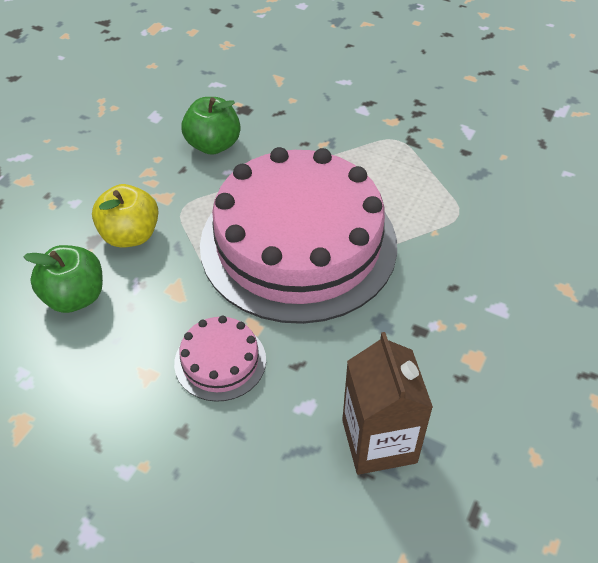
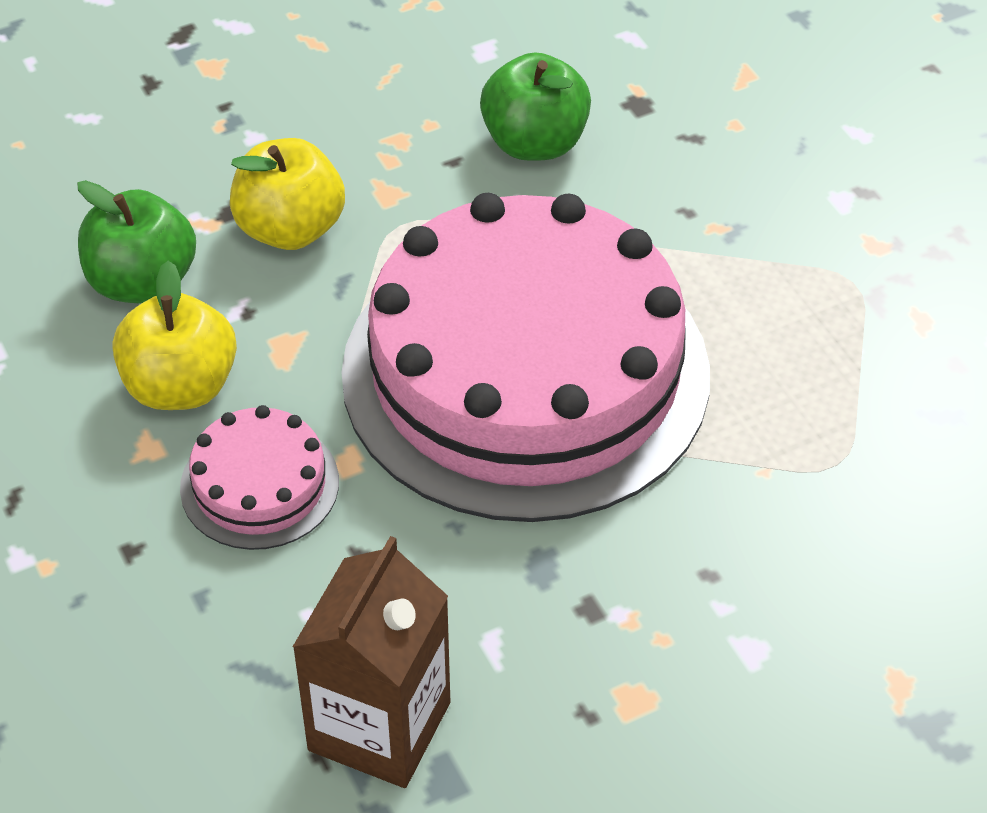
camera: 35 degrees right, 0 degrees up
none -> yellow apple [112,261,237,410]

